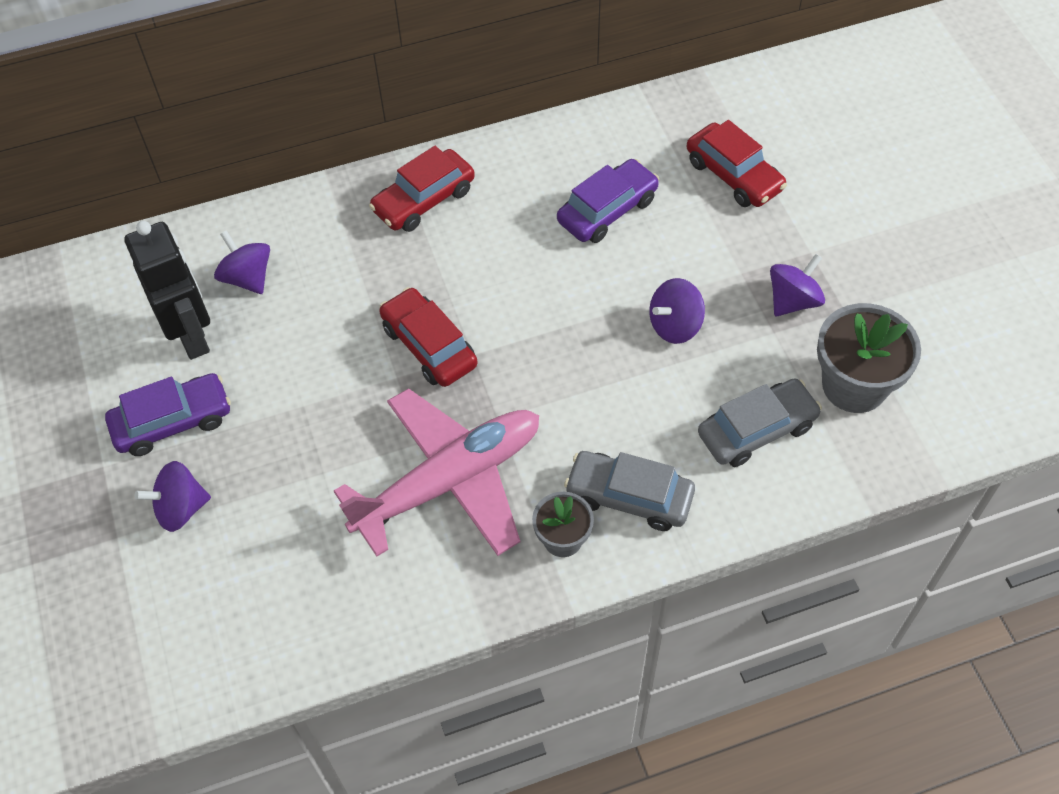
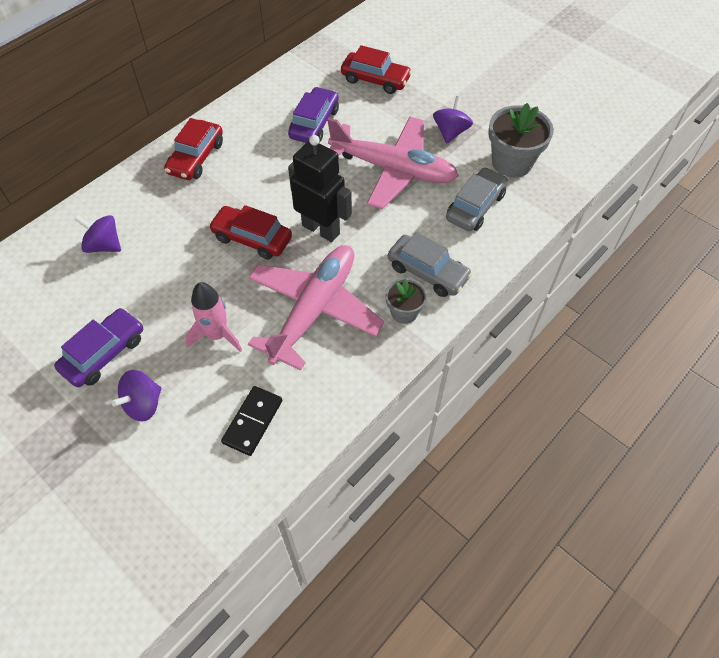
camera: 30 degrees left, 0 degrees up
black robot [124,221,210,360] -> black robot moved to [288,135,352,242]
grey car [564,451,695,531] -> grey car turned 135 degrees counterclockwise [388,232,472,297]
purple spinning top [649,278,705,344] -> pink plane [327,117,459,209]
none -> pink rocket [185,282,242,352]
none -> black domino [221,386,282,456]

